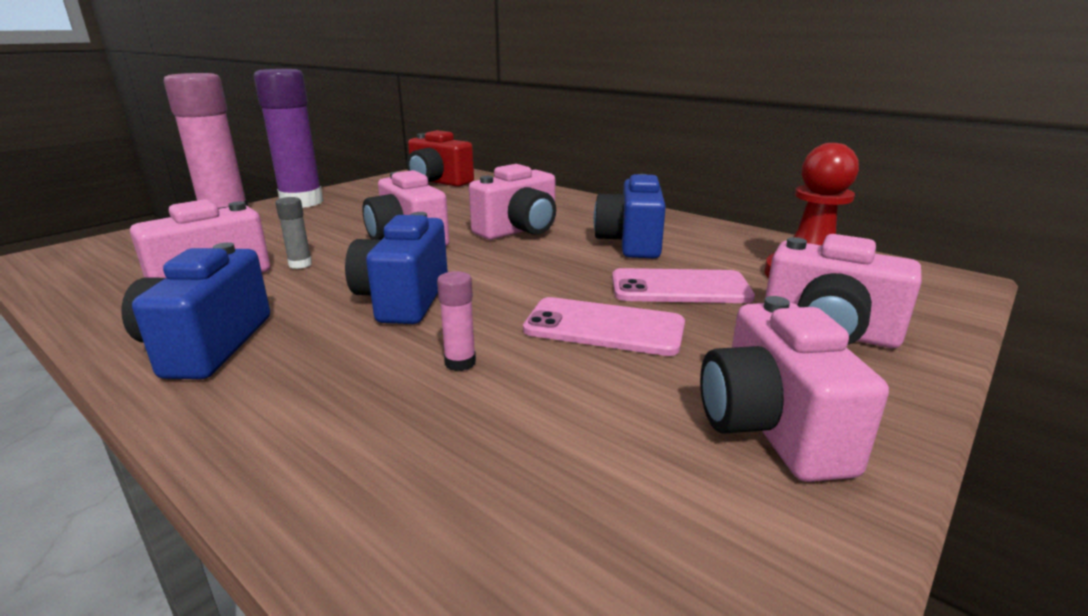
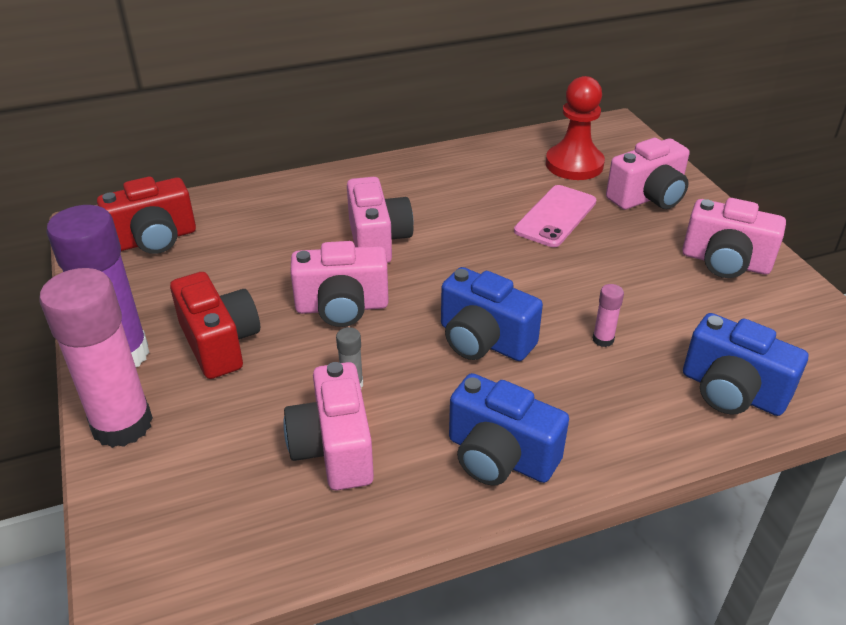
camera: 60 degrees left, 15 degrees up
pink phone [523,297,685,356] -> none
blue camera [594,174,666,258] -> blue camera moved to [683,313,809,416]
none -> red camera [170,272,260,379]

